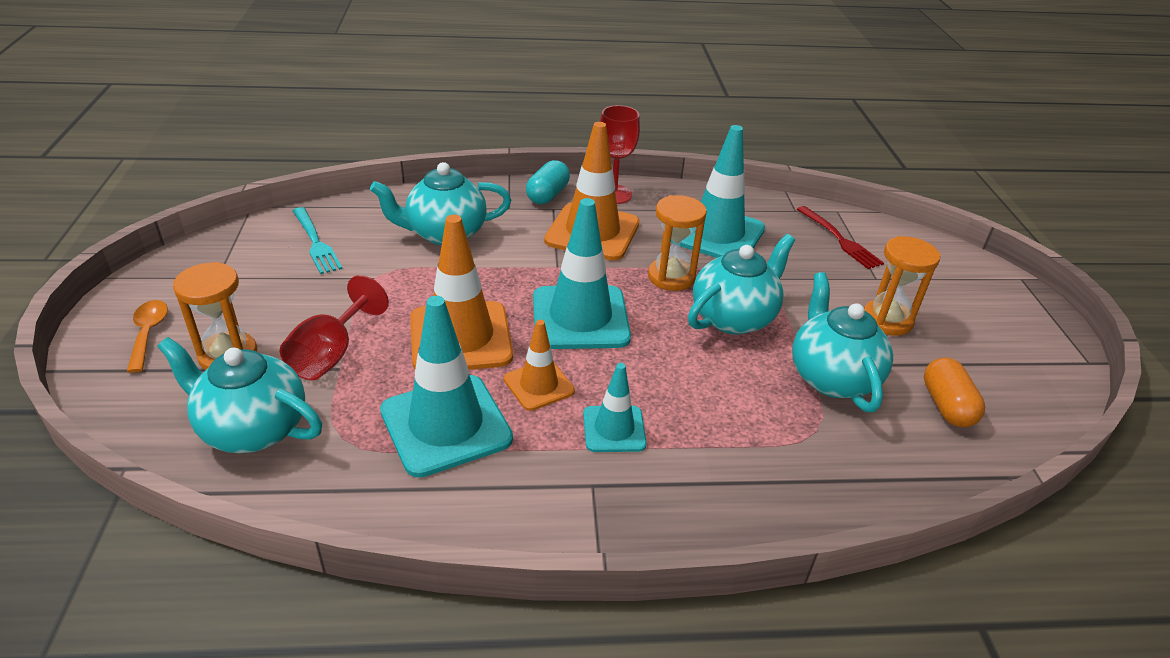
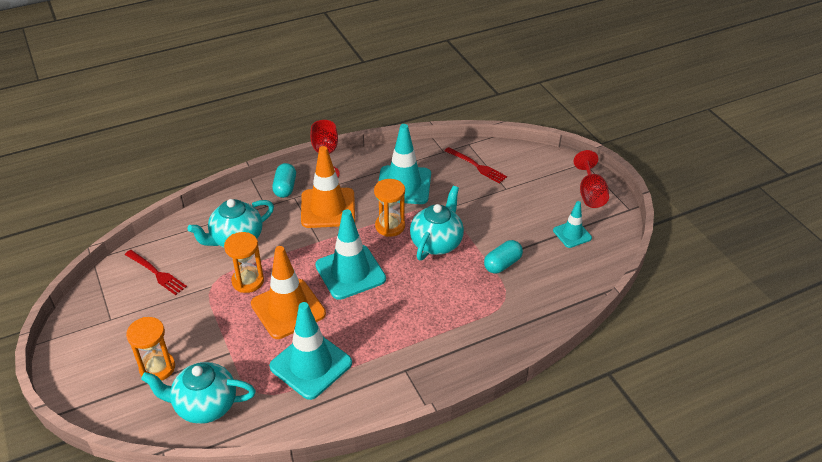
camera: 20 degrees left, 5 degrees up
orange spoon [127,300,168,373] -> none
red goblet [280,275,389,380] -> red goblet moved to [574,150,609,208]
turquoise fork [293,207,342,274] -> red fork [125,250,187,295]
orange traffic cone [504,320,575,411] -> none
turquoise traffic cone [583,363,647,452] -> turquoise traffic cone moved to [553,201,592,248]
turquoise teapot [792,272,893,412] -> turquoise capsule [484,240,523,274]
orange hourglass [864,236,941,336] -> orange hourglass moved to [224,232,264,293]
orange capsule [924,358,985,427] -> none

